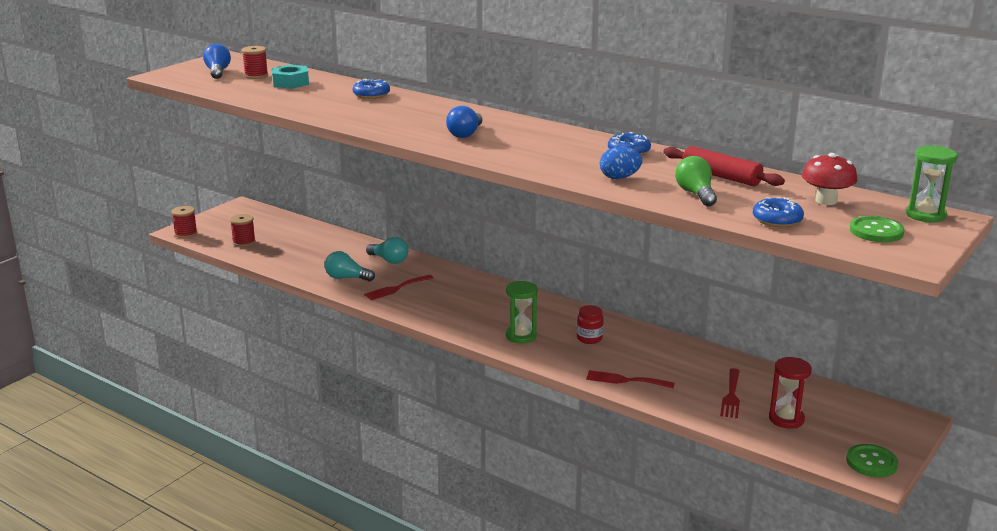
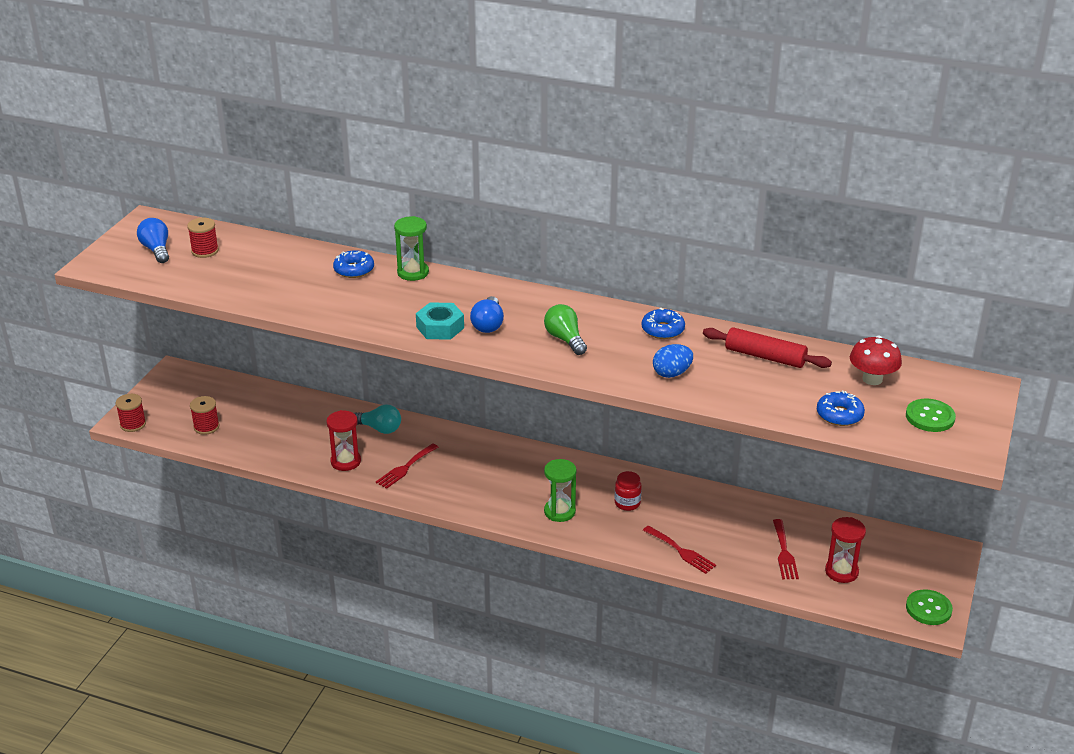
camera: 15 degrees left, 10 degrees up
turquoise nut [272,64,309,89] -> turquoise nut moved to [416,302,464,340]
turquoise light bulb [325,251,375,281] -> red hourglass [326,410,361,471]
red fork [586,370,675,388] -> red fork turned 135 degrees counterclockwise [643,525,716,574]
green light bulb [675,156,717,206] -> green light bulb moved to [544,304,587,355]
green hourglass [906,146,957,222] -> green hourglass moved to [394,216,429,281]

